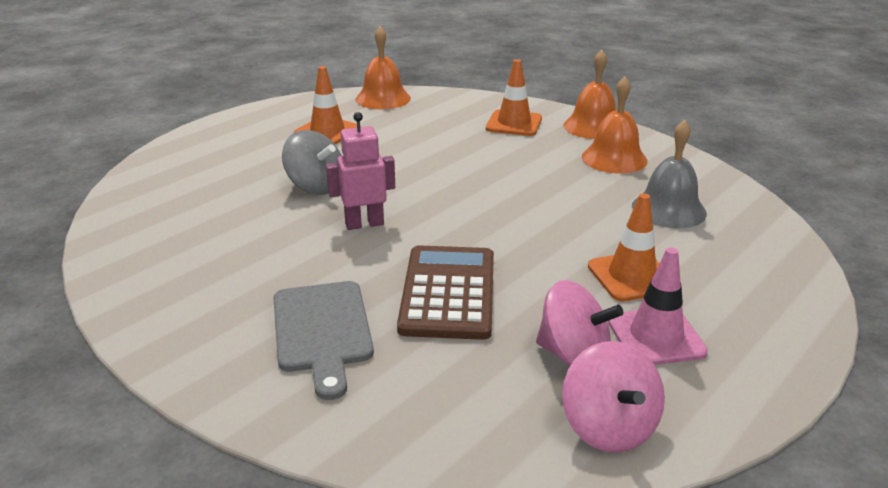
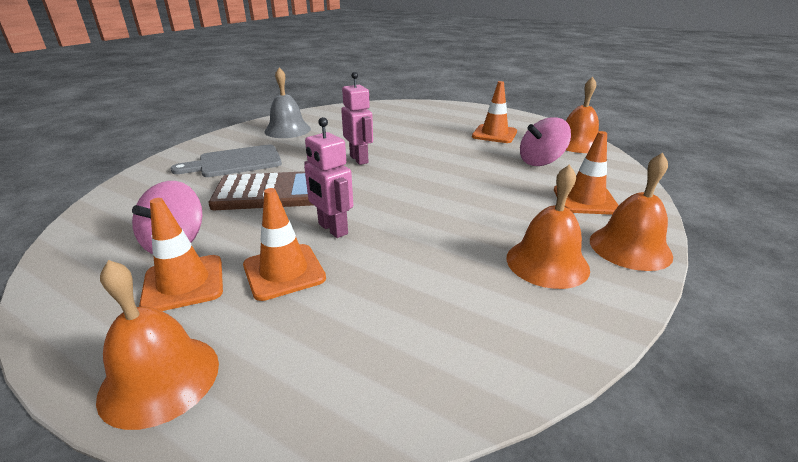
camera: 80 degrees right, 0 degrees up
grey spinning top [282,130,342,195] -> none
pink spinning top [562,341,665,453] -> pink spinning top moved to [520,117,571,166]
pink traffic cone [608,247,708,365] -> orange traffic cone [139,198,223,311]
grey bell [632,120,707,228] -> grey bell moved to [264,68,311,138]
none -> orange bell [96,260,219,430]
none -> pink robot [304,117,353,238]

